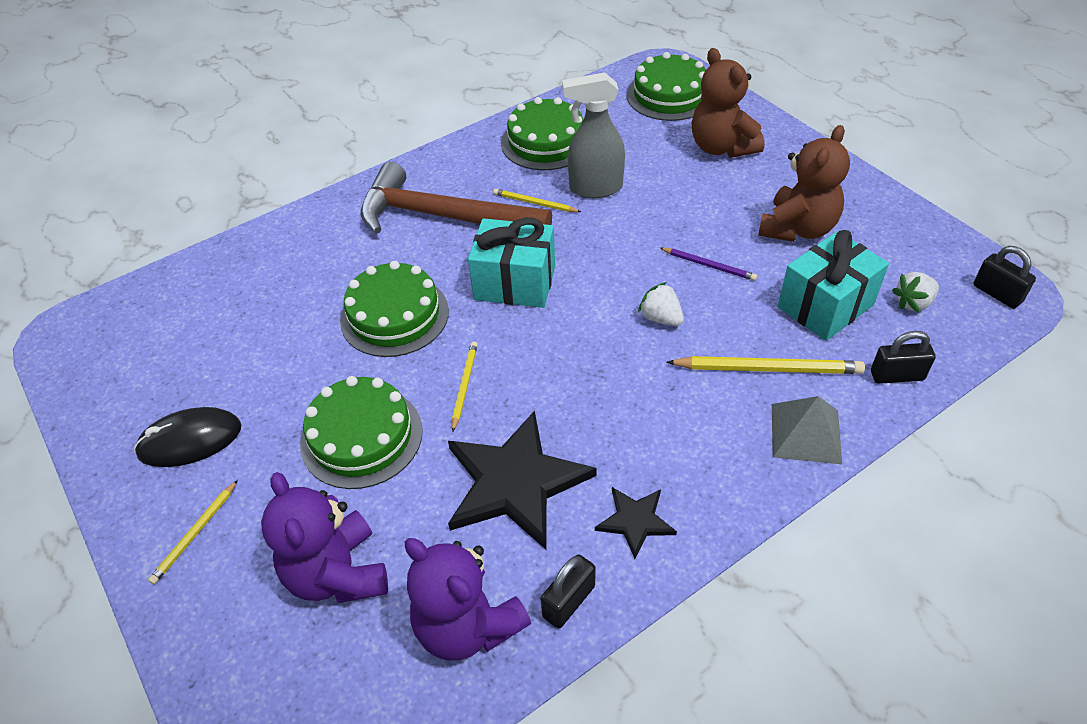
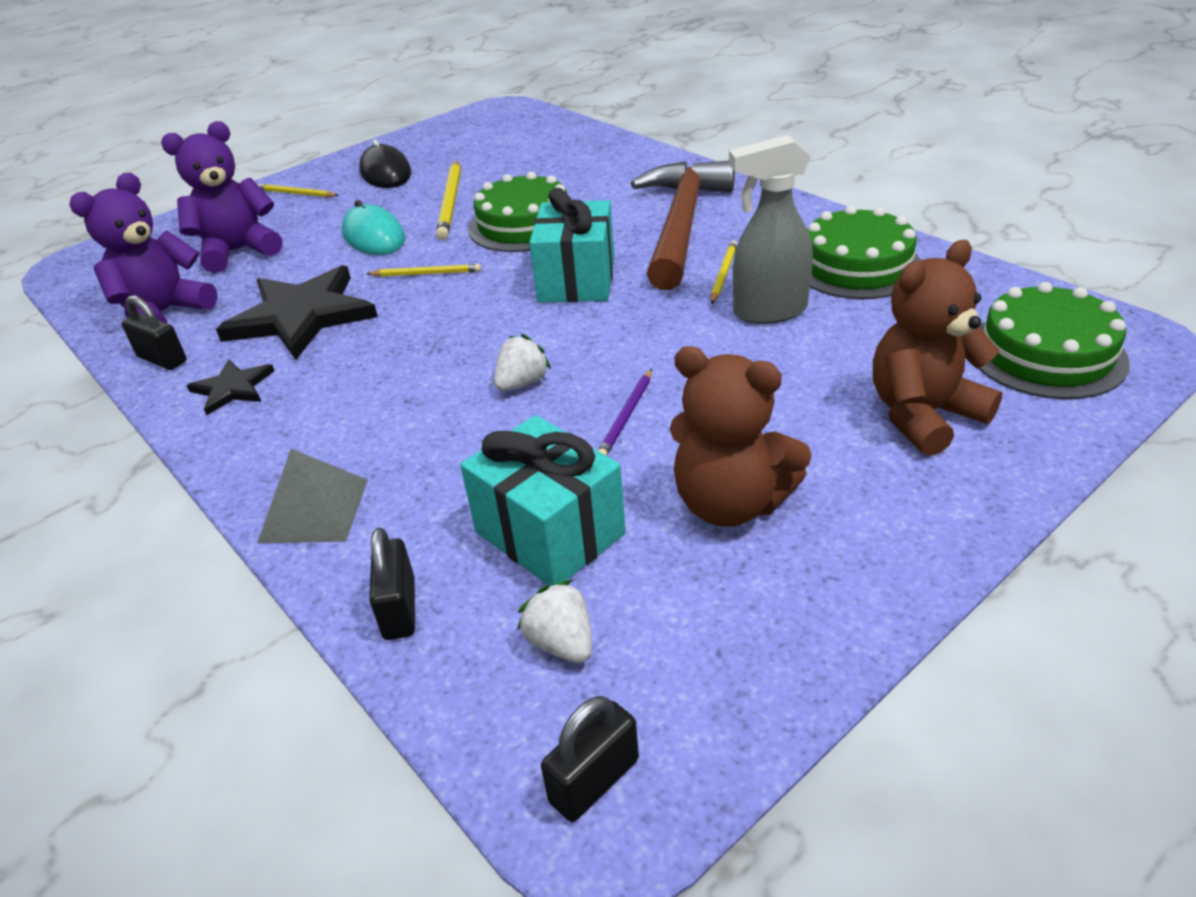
camera: 85 degrees right, 10 degrees down
green cake [300,376,423,489] -> turquoise mouse [342,200,405,255]
grey spray bottle [562,72,625,198] -> grey spray bottle turned 90 degrees counterclockwise [729,135,813,324]
yellow pencil [667,356,865,374] -> yellow pencil moved to [436,160,461,240]

